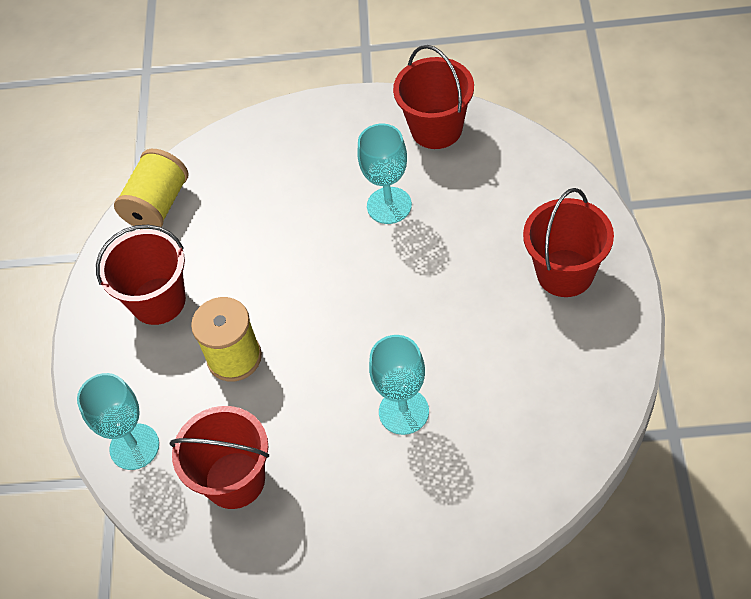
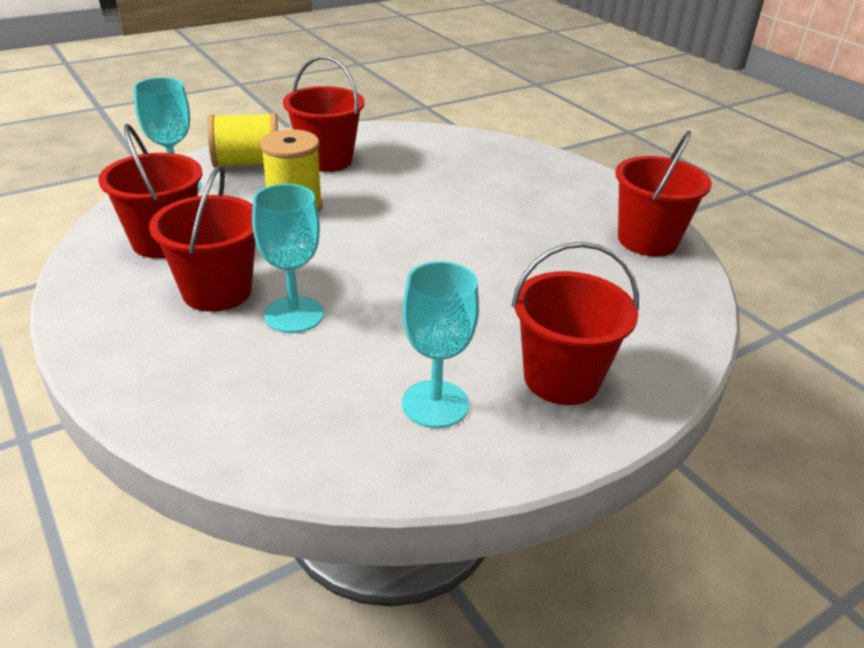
camera: 50 degrees right, 20 degrees down
yellow spool [114,149,188,227] -> yellow spool moved to [207,112,278,168]
turquoise goblet [357,124,412,224] -> turquoise goblet moved to [402,261,479,428]
none -> red bucket [149,165,256,311]

